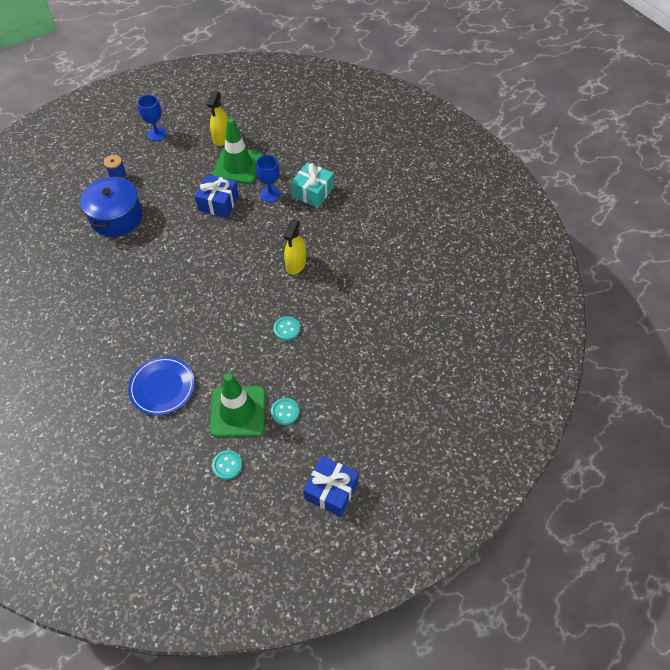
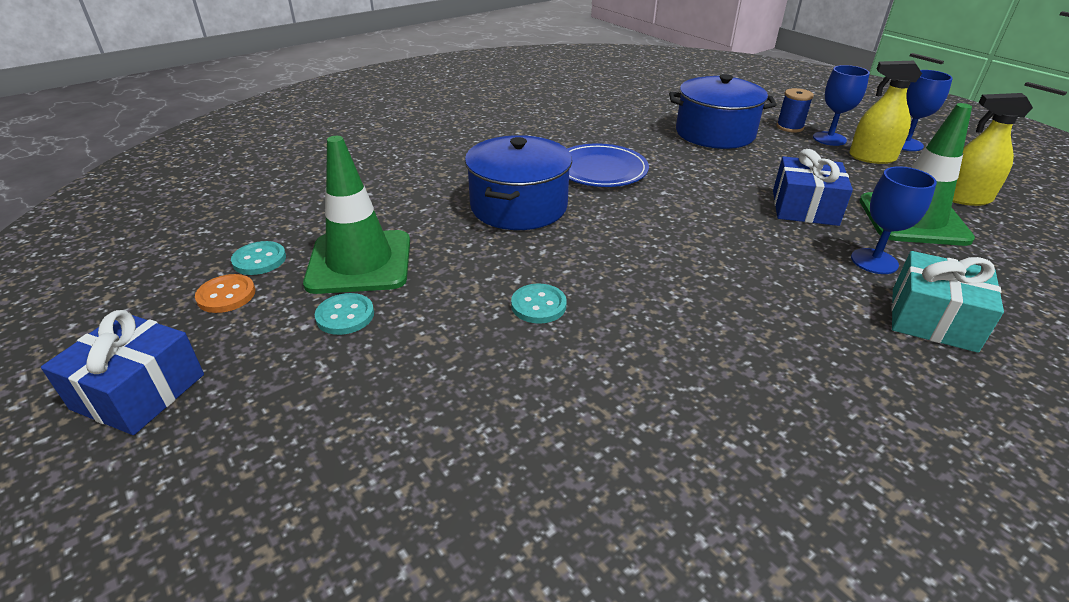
camera: 85 degrees right, 20 degrees down
blue plate [128,356,195,415] -> blue plate moved to [567,143,649,187]
yellow spray bottle [284,220,306,275] -> yellow spray bottle moved to [849,61,922,164]
none -> orange button [195,274,255,313]
none -> blue pot [465,135,572,230]
none -> blue goblet [813,65,870,146]

